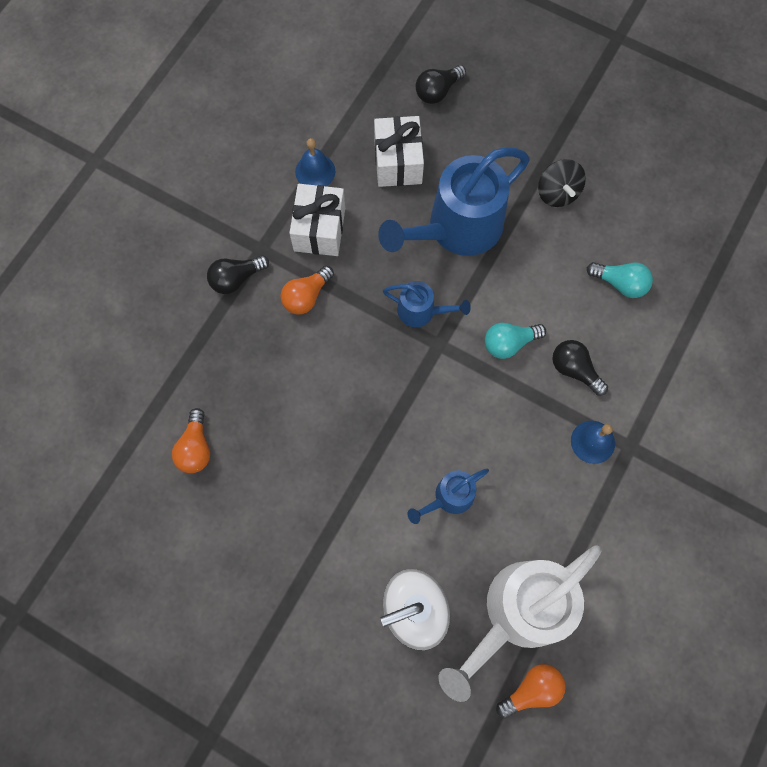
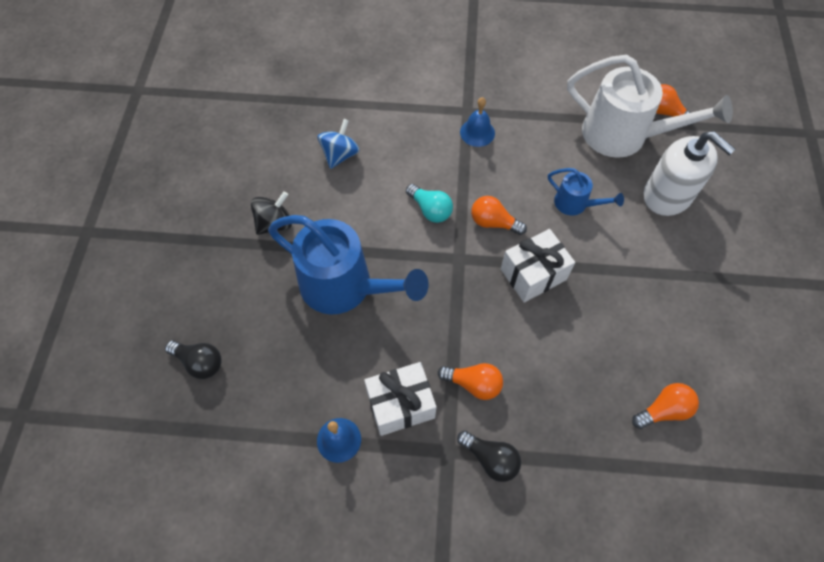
camera: 115 degrees left, 10 degrees down
white gift [374,116,424,187] -> white gift moved to [501,229,575,303]
blue watering can [383,281,471,327] -> none
black light bulb [552,340,608,396] -> none
turquoise light bulb [587,262,653,298] -> blue spinning top [318,119,360,169]
none -> orange light bulb [471,196,527,235]

